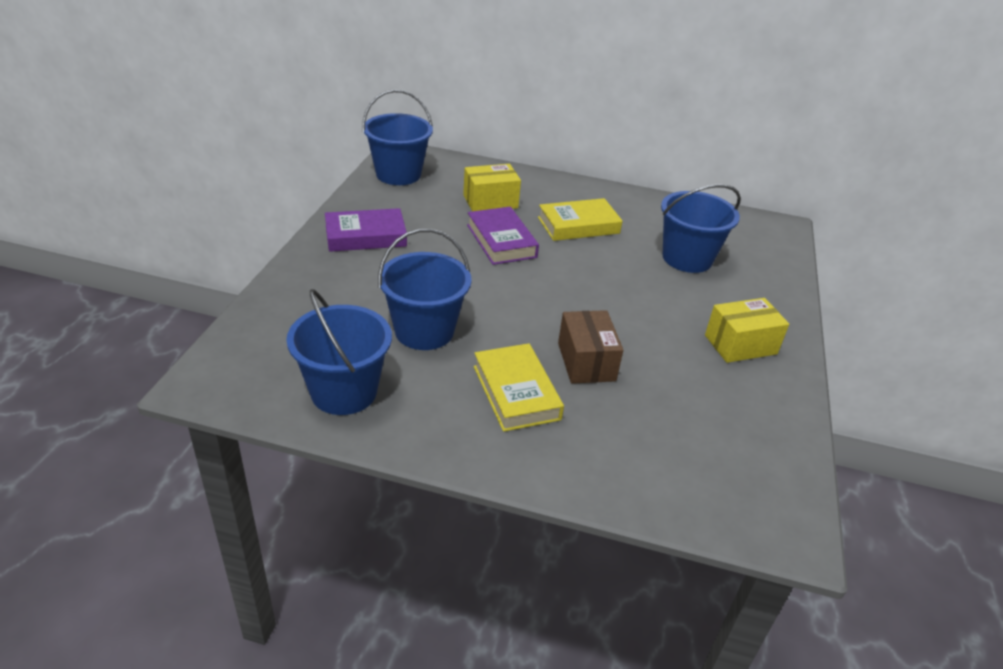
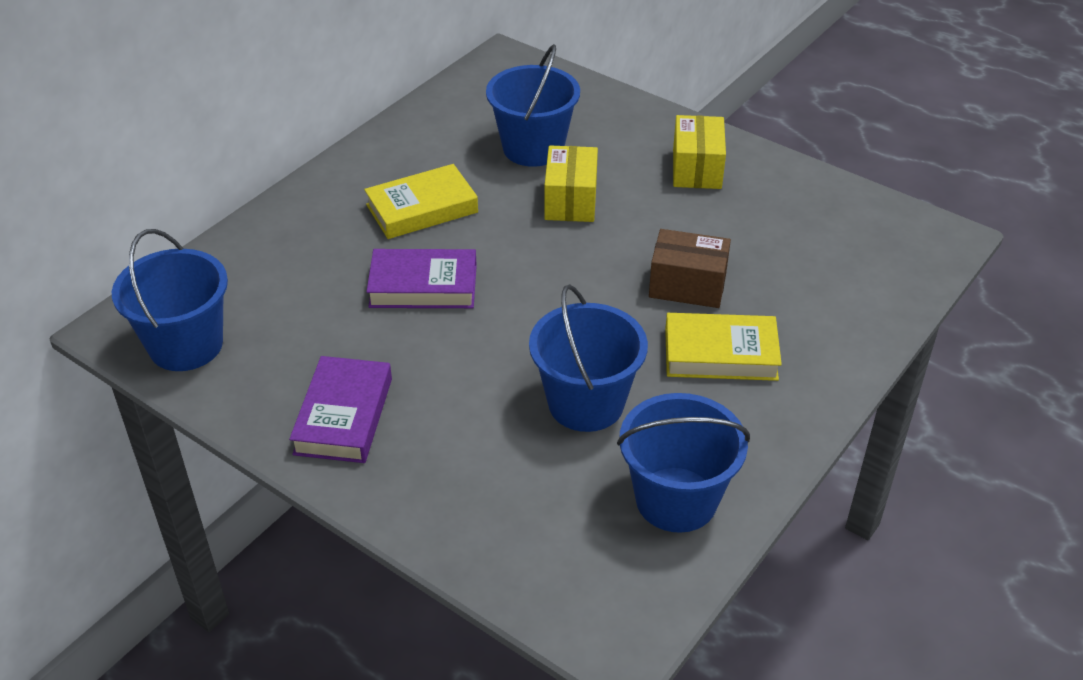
camera: 65 degrees left, 5 degrees up
yellow box [463,164,521,211] -> yellow box moved to [544,146,598,222]
yellow book [538,198,623,241] -> yellow book turned 60 degrees clockwise [364,164,478,239]

